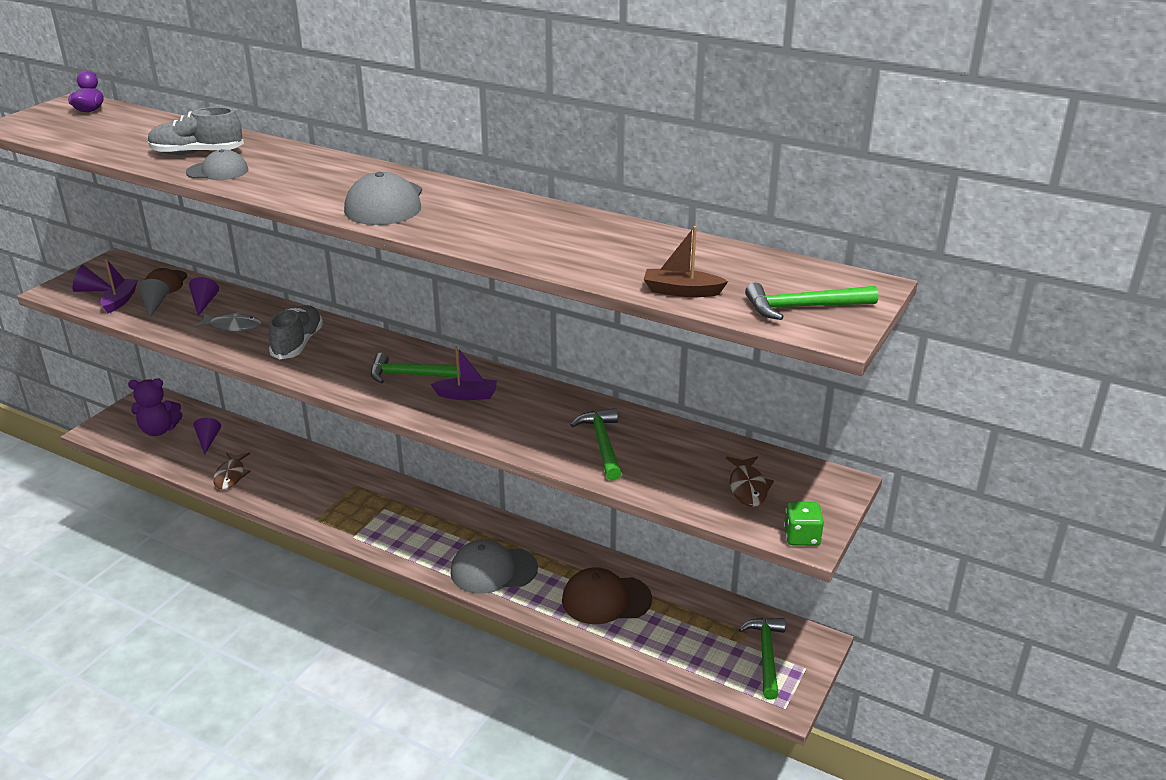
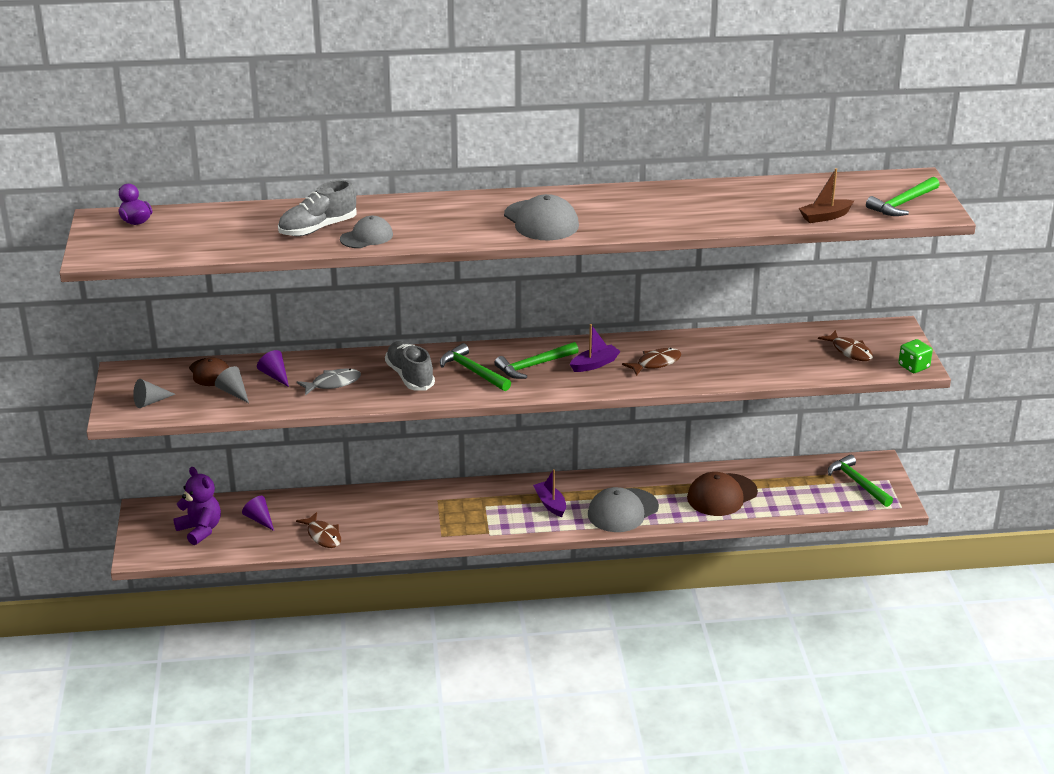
camera: 35 degrees left, 0 degrees up
purple cone [72,265,111,292] -> grey cone [133,379,175,408]
purple boat [100,259,138,313] -> purple boat moved to [533,469,566,517]
purple teddy bear [128,378,183,436] -> purple teddy bear turned 90 degrees counterclockwise [174,467,221,545]
green hammer [571,408,622,481] -> green hammer moved to [440,343,511,391]
none -> brown fish [622,348,681,376]

